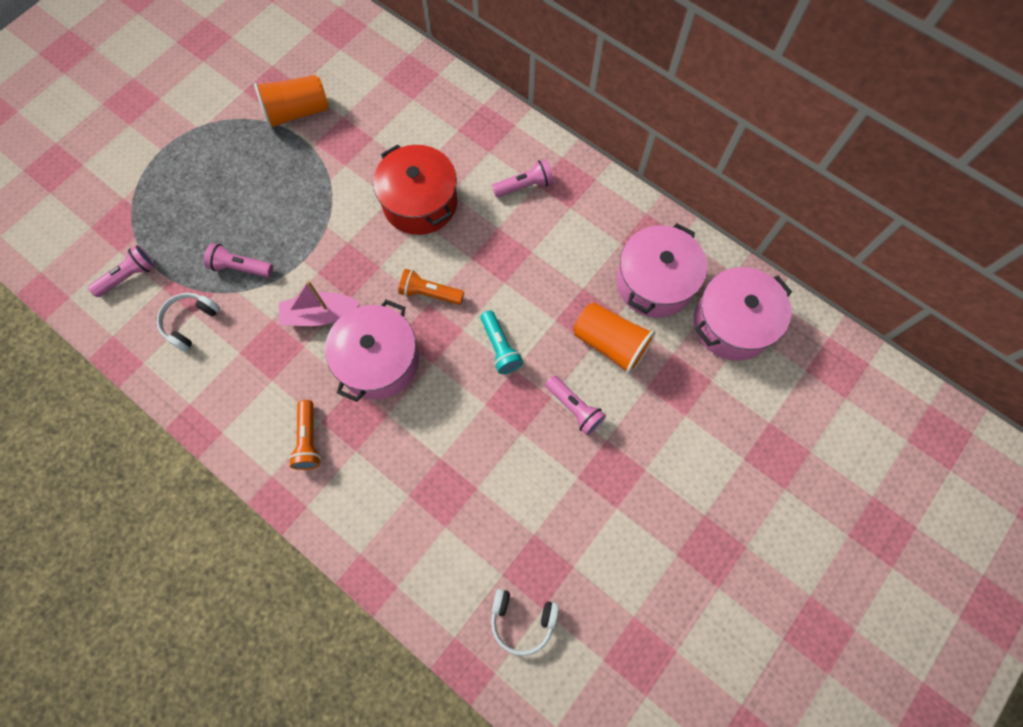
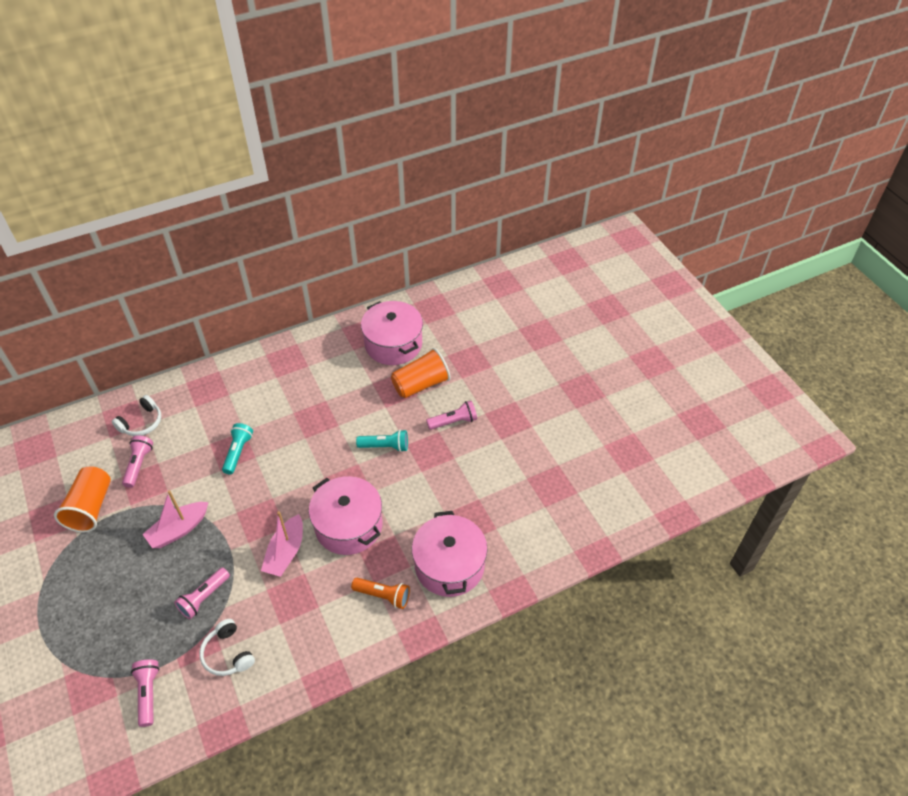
camera: 65 degrees left, 20 degrees down
red pot [373,144,458,235] -> turquoise flashlight [222,423,253,474]
orange flashlight [398,269,464,305] -> none
white headphones [491,589,559,656] -> white headphones moved to [112,395,161,436]
pink flashlight [492,159,553,197] -> pink flashlight moved to [122,435,153,488]
pink pot [694,267,792,361] -> pink pot moved to [412,511,488,597]
none -> pink boat [142,490,208,548]

